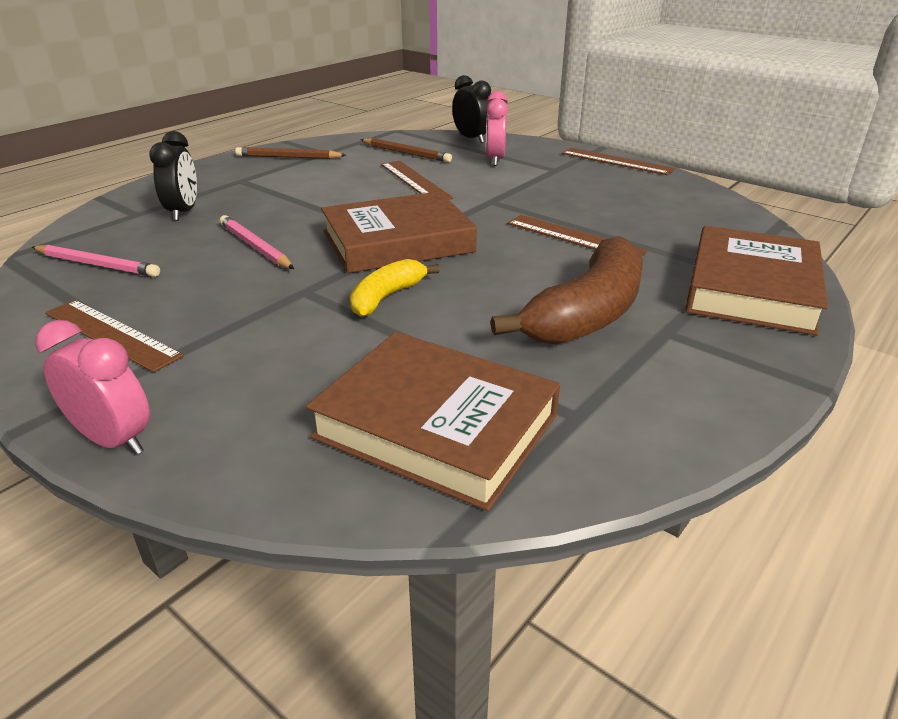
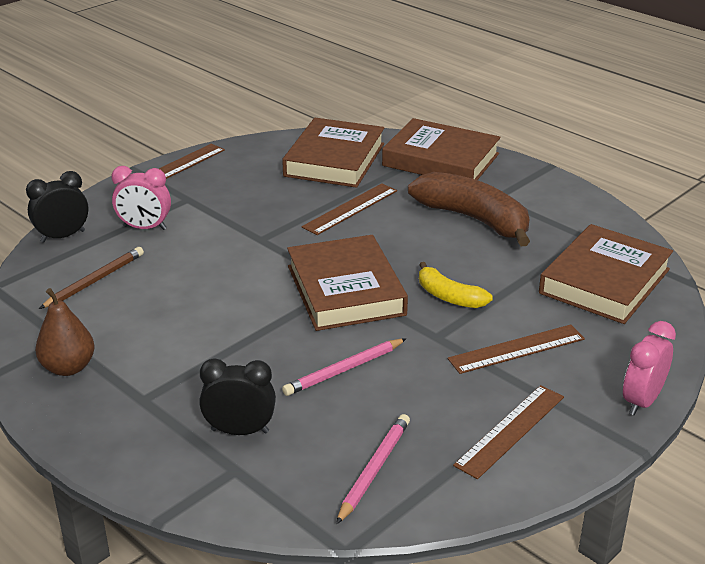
camera: 85 degrees left, 0 degrees up
brown pencil [235,147,346,159] -> brown pear [35,288,95,376]
brown ruler [381,161,453,200] -> brown ruler moved to [448,324,585,374]
none -> brown book [282,118,384,188]

